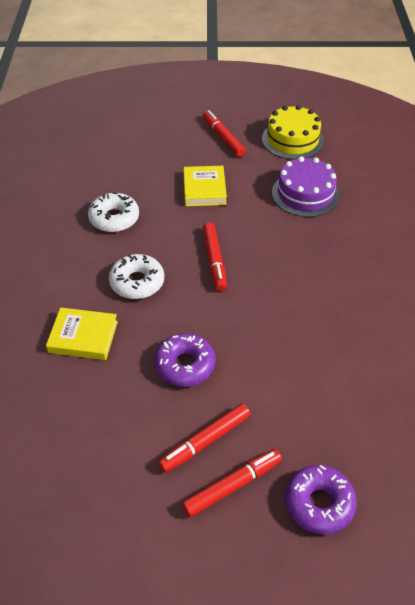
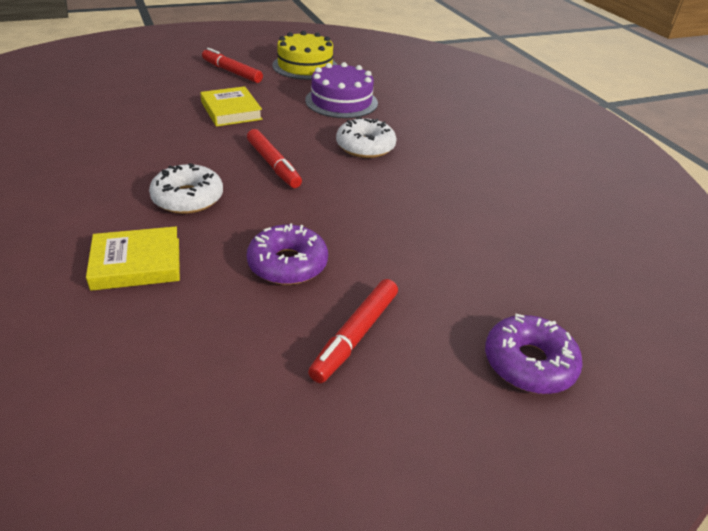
camera: 25 degrees left, 10 degrees down
white donut [88,192,139,232] -> white donut moved to [336,118,397,158]
red marker [182,449,282,517] -> none

